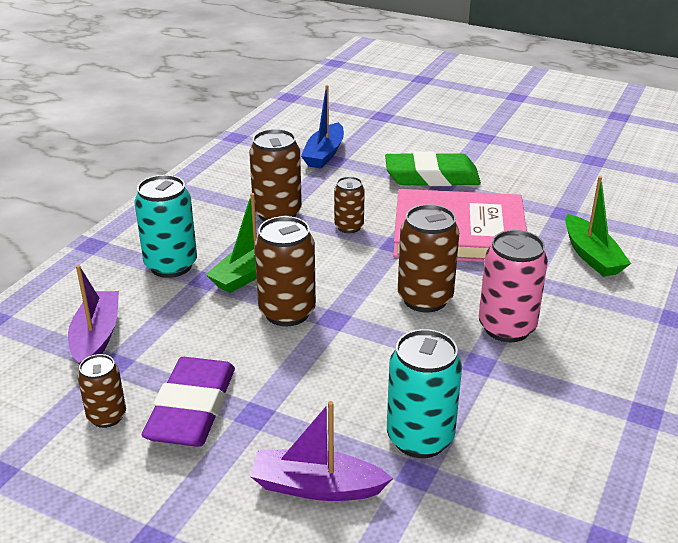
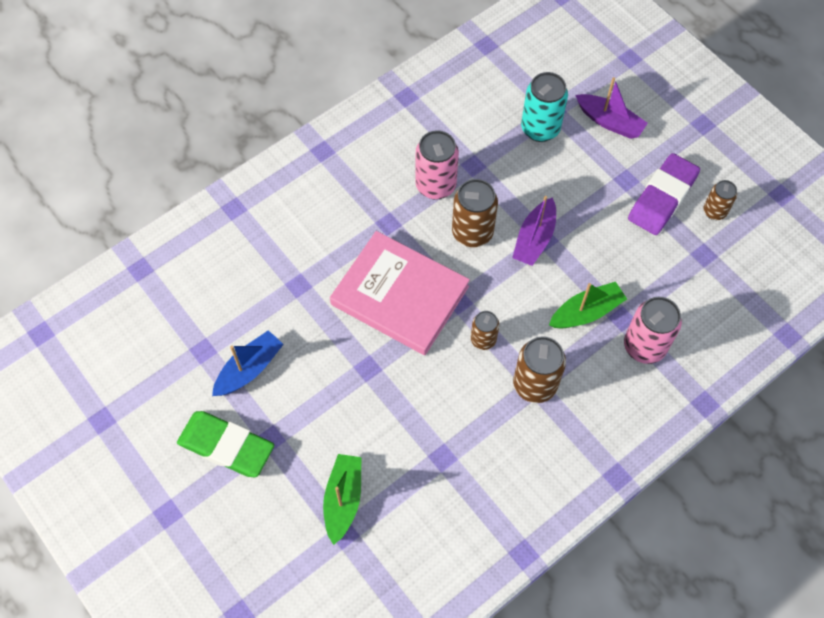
camera: 155 degrees left, 30 degrees up
purple boat [68,265,119,364] -> purple boat moved to [512,196,556,266]
turquoise can [134,175,197,278] -> pink can [624,297,682,364]
brown can [254,216,316,326] -> none
blue boat [301,85,344,168] -> blue boat moved to [212,330,284,396]
green eraser [385,151,481,186] -> green eraser moved to [177,411,274,477]
green boat [565,176,631,277] -> green boat moved to [323,454,361,545]

